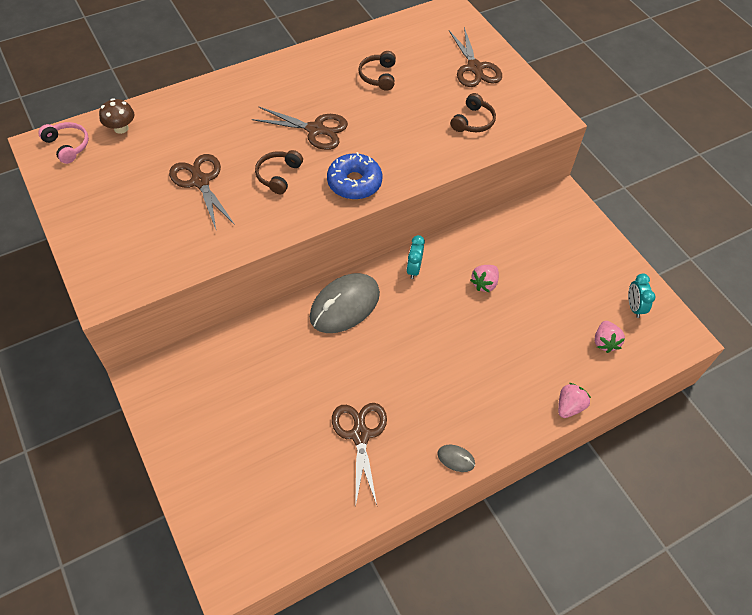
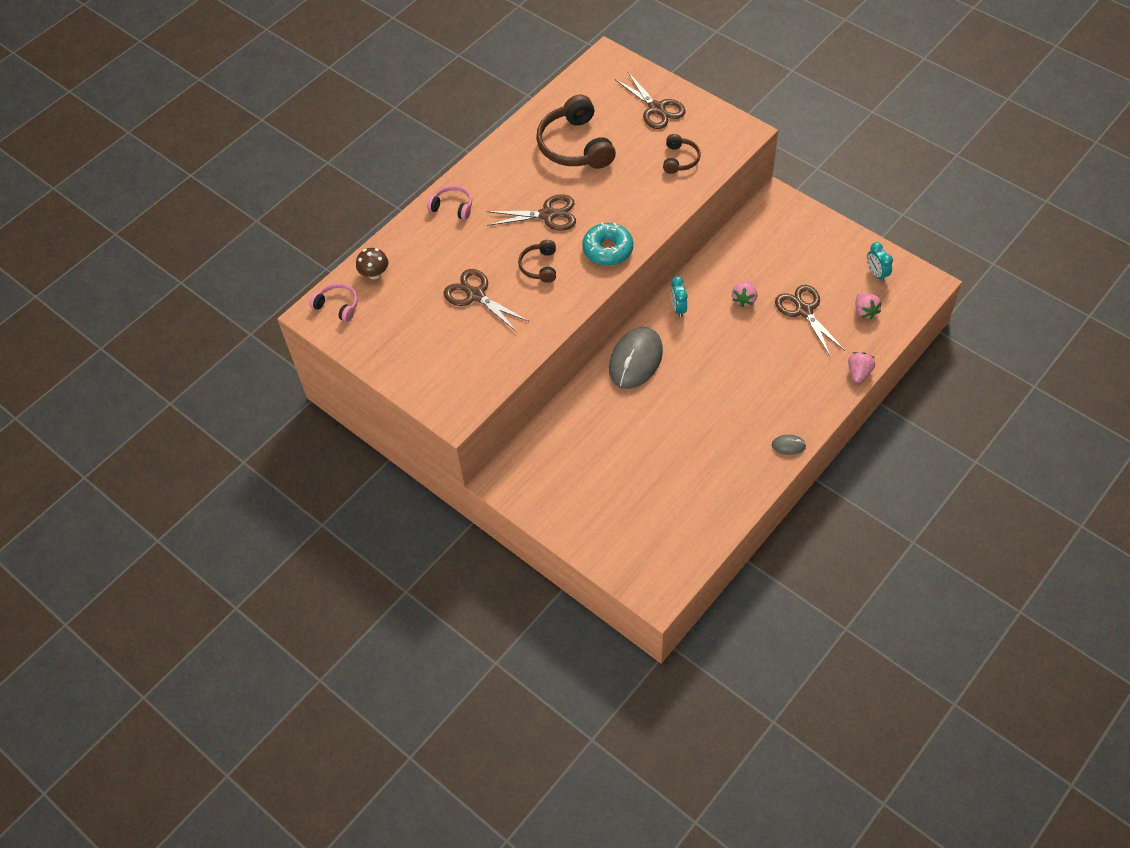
camera: 15 degrees left, 0 degrees up
blue donut [327,152,382,200] -> turquoise donut [582,223,633,266]
brown scissors [332,403,387,508] -> brown scissors moved to [775,285,845,356]
brown headphones [358,51,396,91] -> brown headphones [536,95,616,169], size x1.94
none -> pink headphones [427,185,472,220]

